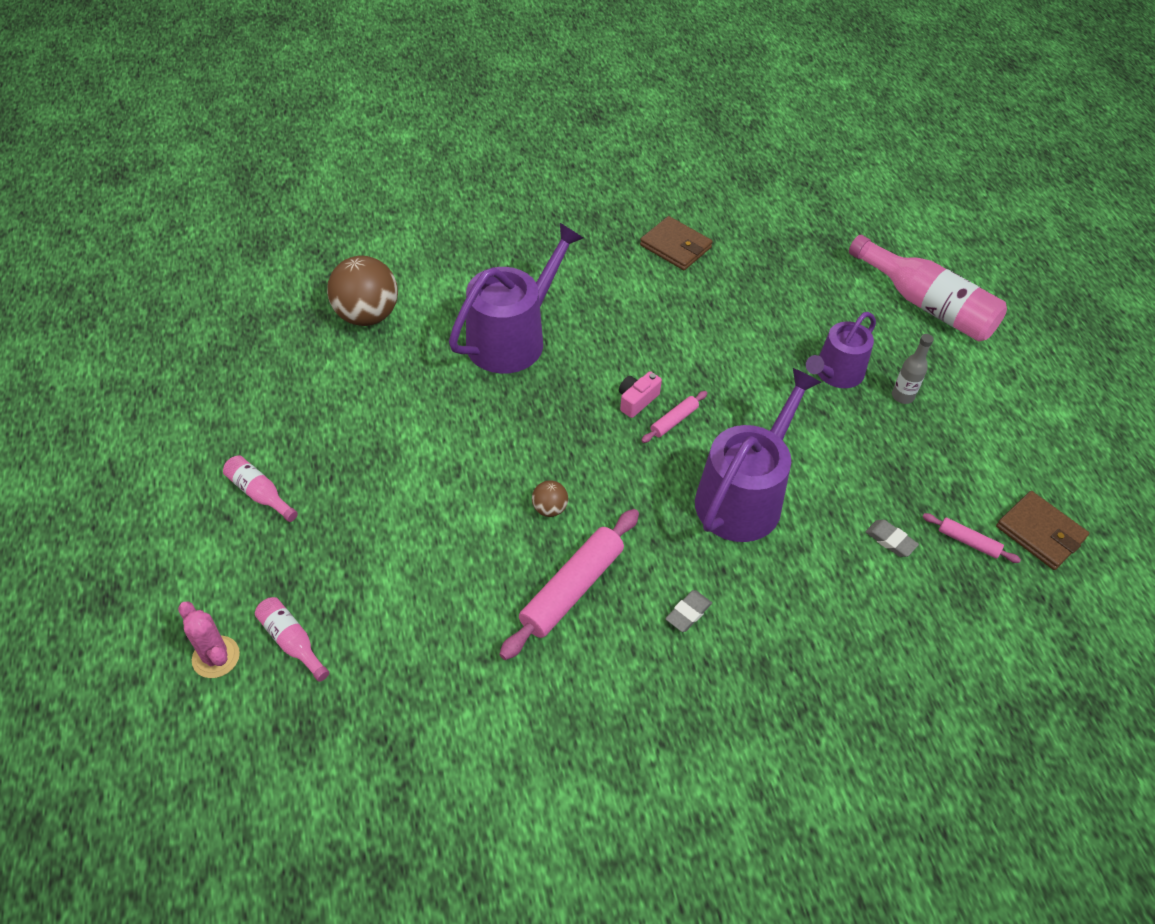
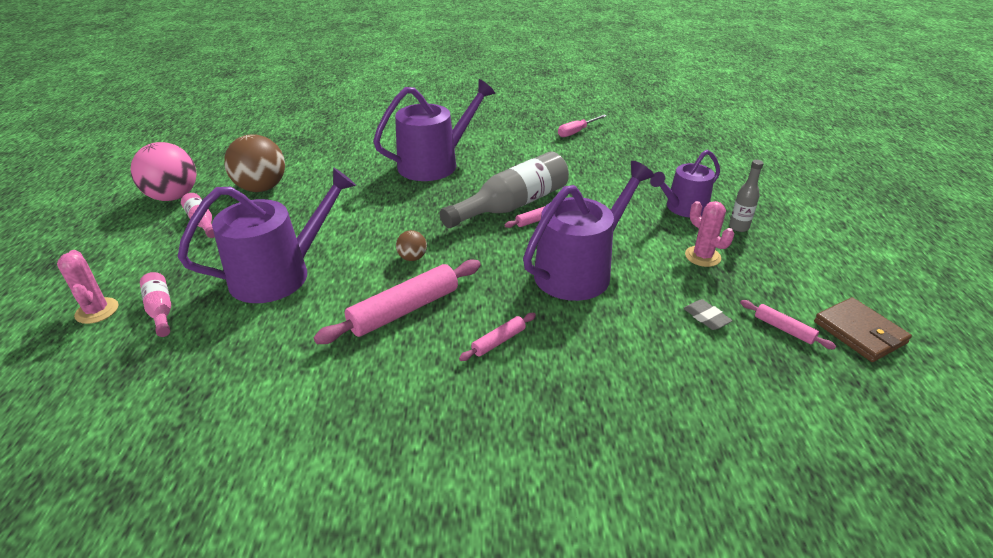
camera: 15 degrees right, 15 degrees down
brown ball [327,256,398,326] -> brown ball moved to [224,134,285,192]
pink camera [619,371,662,418] -> grey bottle [440,151,569,228]
brown wallet [640,216,713,270] -> pink screwdriver [558,114,607,137]
grey eraser [665,590,712,632] -> pink rolling pin [459,313,536,361]
pink bottle [849,235,1007,342] -> none
none -> pink ball [130,142,197,201]
none -> purple watering can [178,167,356,303]
none -> pink cactus [685,201,734,267]

